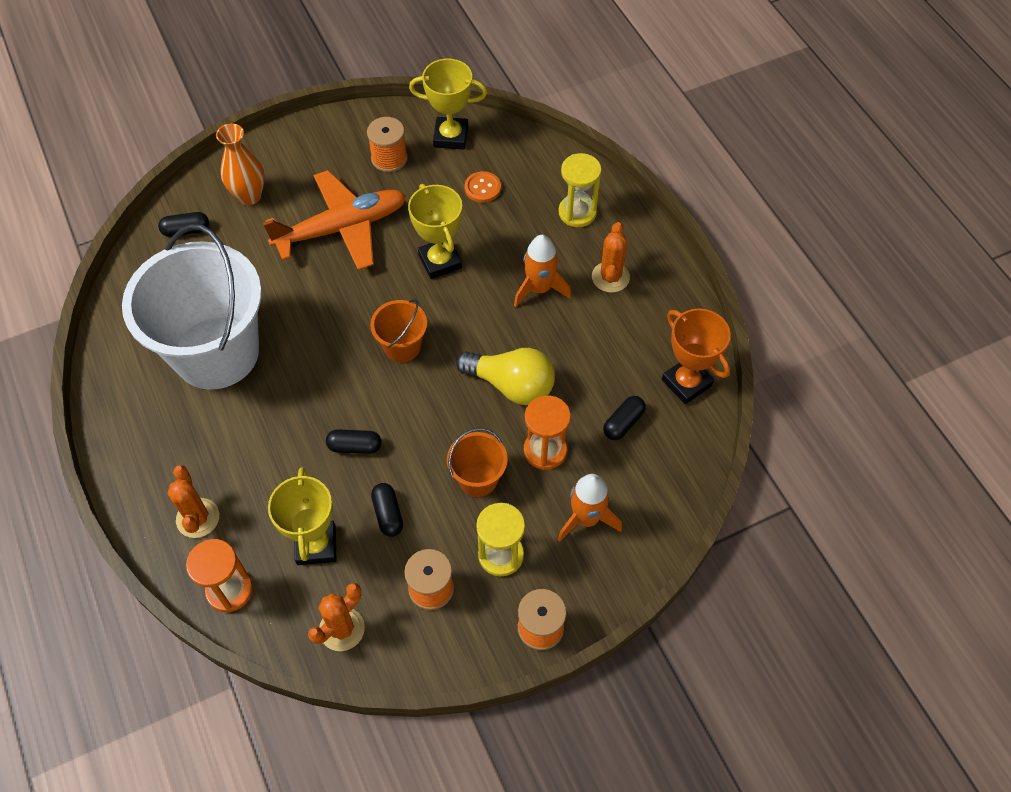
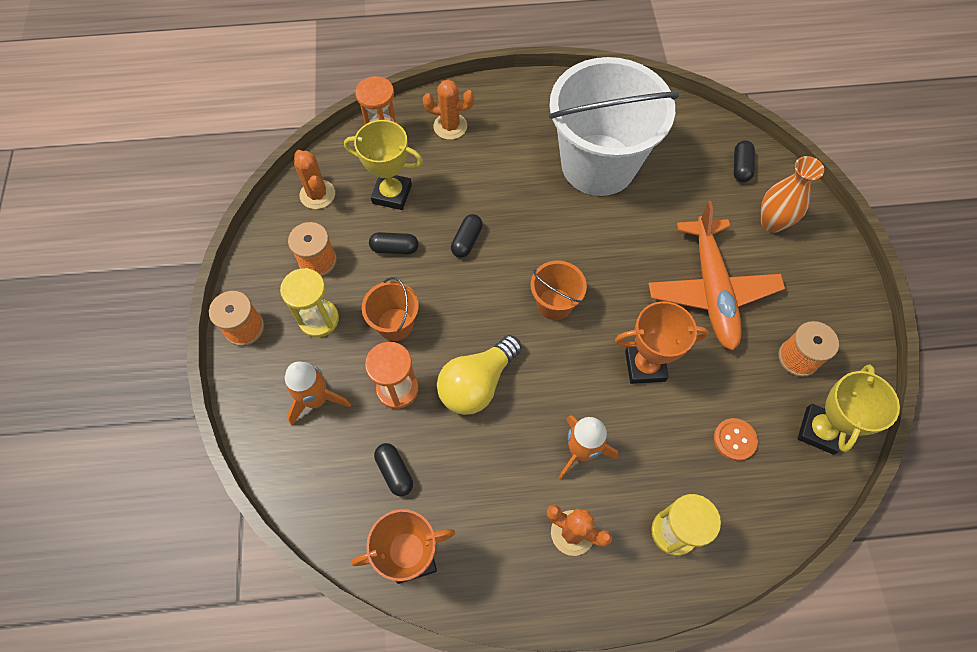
camera: 110 degrees right, 5 degrees up
yellow trophy [408,184,462,279] -> orange trophy [615,301,709,384]

